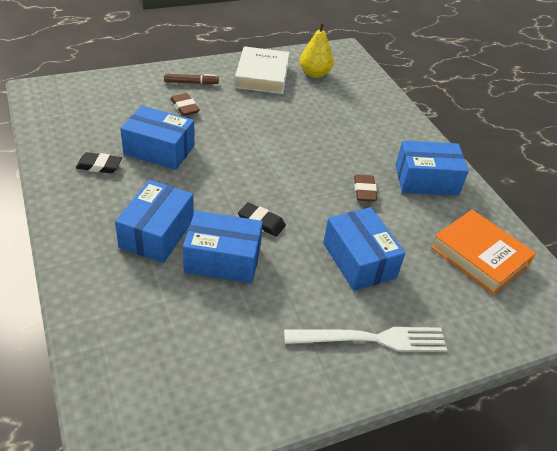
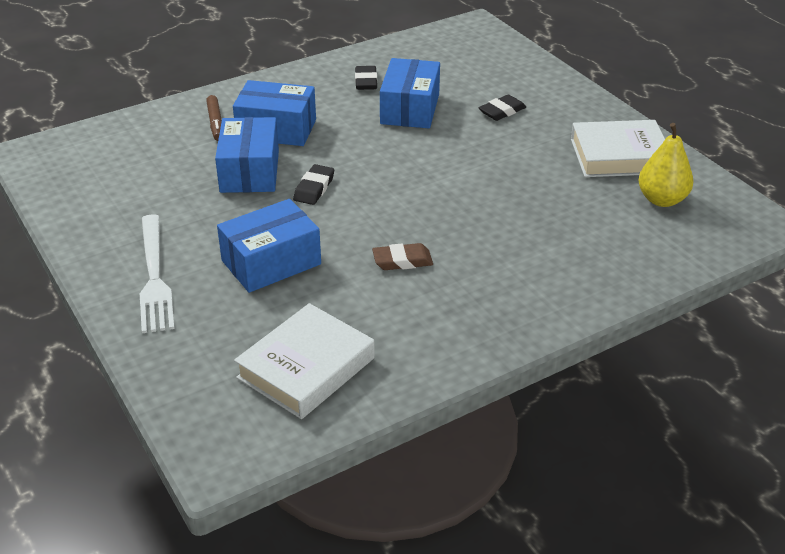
camera: 85 degrees right, 5 degrees down
brown marker [164,74,219,84] -> brown marker moved to [206,95,222,141]
brown eraser [171,93,200,116] -> black eraser [478,95,526,121]
blue box [396,140,469,196] -> none
orange book [431,210,536,295] -> white book [234,303,375,419]

